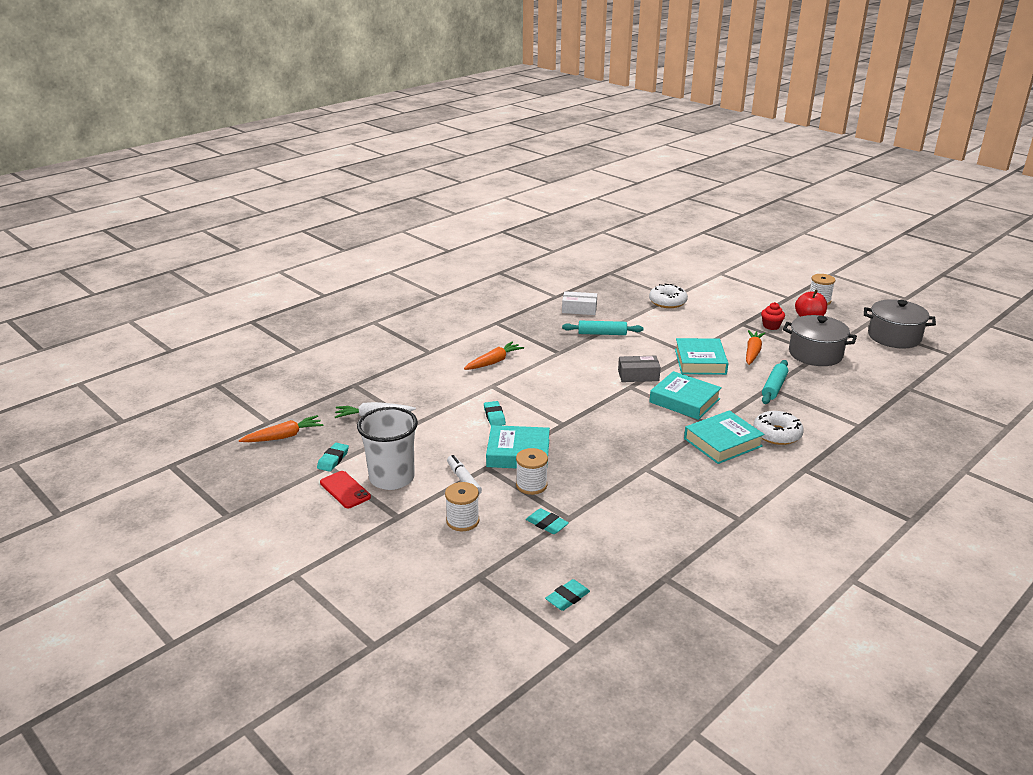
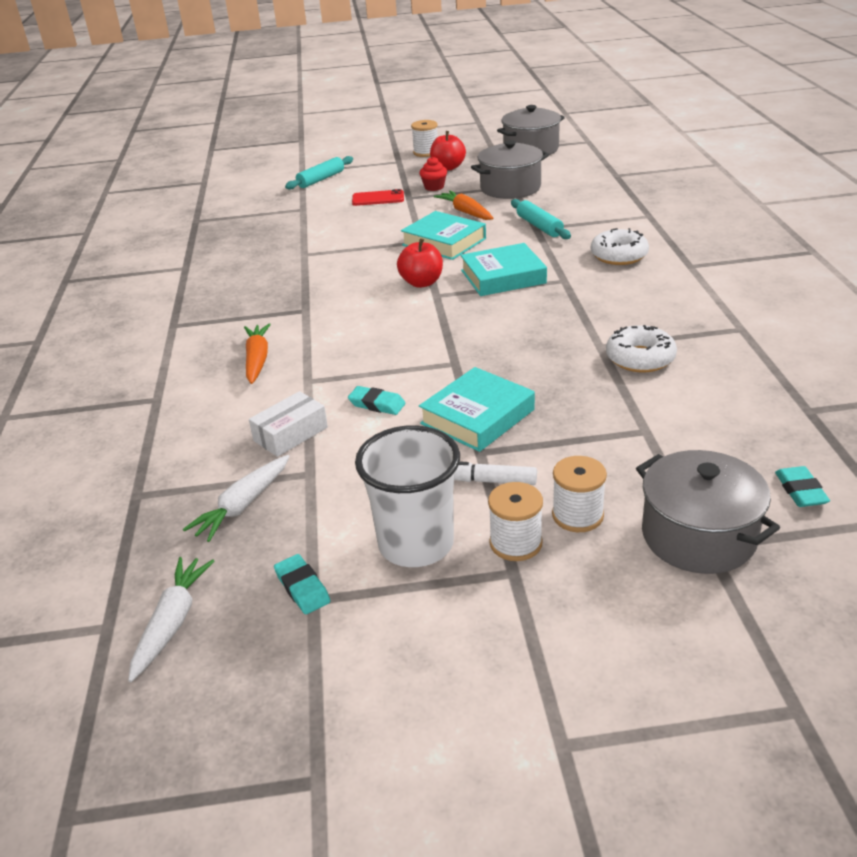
camera: 50 degrees left, 5 degrees up
orange carrot [239,415,324,442] -> white carrot [128,557,214,682]
red phone [320,471,371,508] -> red phone moved to [352,189,404,206]
white spool [516,448,548,495] -> white spool moved to [488,482,543,561]
turquoise eraser [526,508,569,534] -> none
white box [562,291,597,315] -> white box moved to [249,391,328,457]
turquoise rolling pin [562,321,643,335] -> turquoise rolling pin moved to [285,156,353,190]
grey box [618,356,661,382] -> red apple [397,238,443,288]
white donut [649,284,688,308] -> white donut moved to [606,325,677,372]
turquoise book [684,410,765,464] -> none
none -> grey pot [636,450,780,574]

